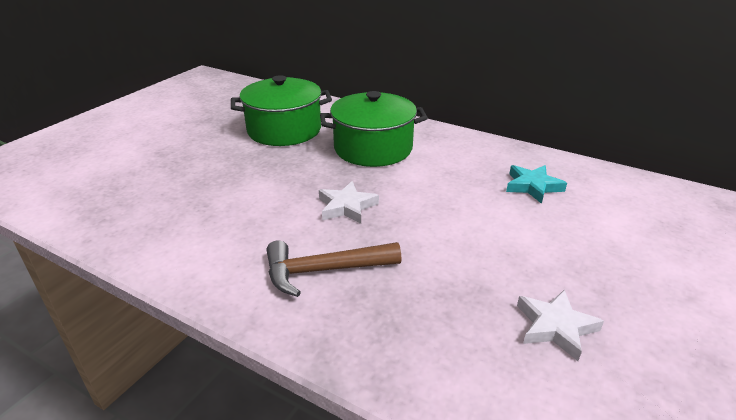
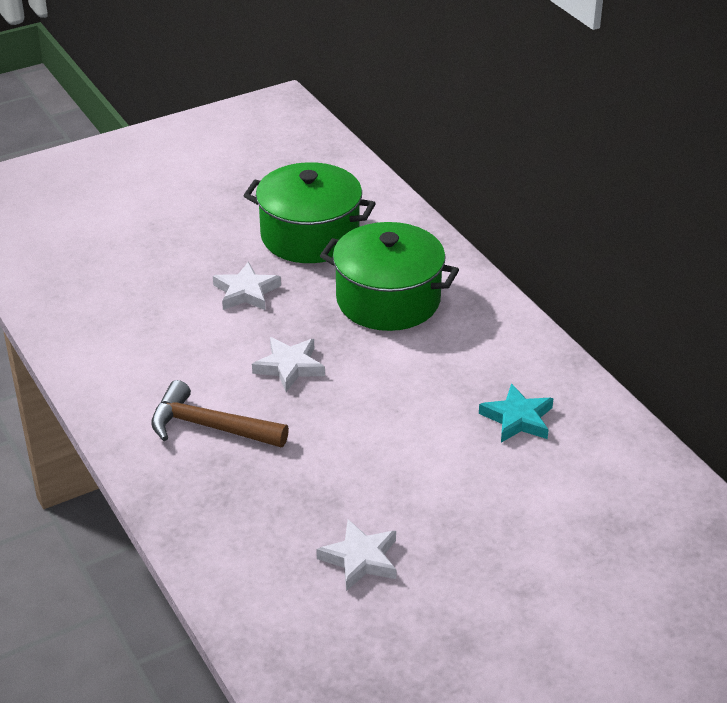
camera: 30 degrees right, 5 degrees up
none -> white star [213,262,281,310]

